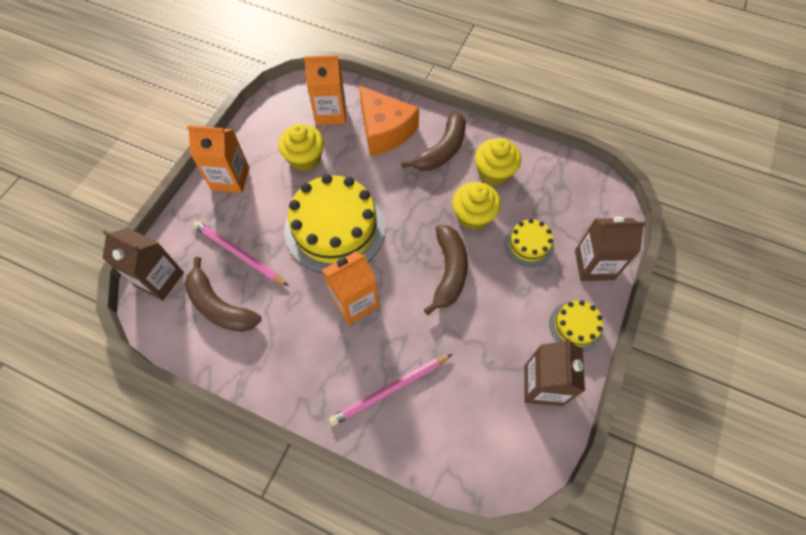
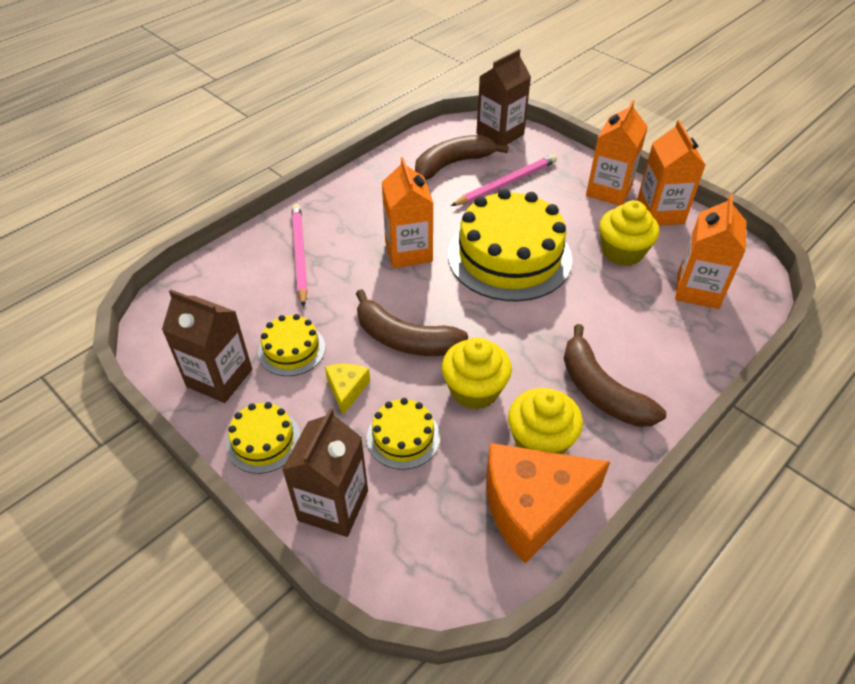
camera: 110 degrees right, 15 degrees down
orange cheese [359,85,419,156] -> orange cheese moved to [486,443,610,563]
none -> yellow cake [258,314,325,376]
none -> yellow cheese [325,363,370,414]
none -> orange carton [637,120,705,226]

